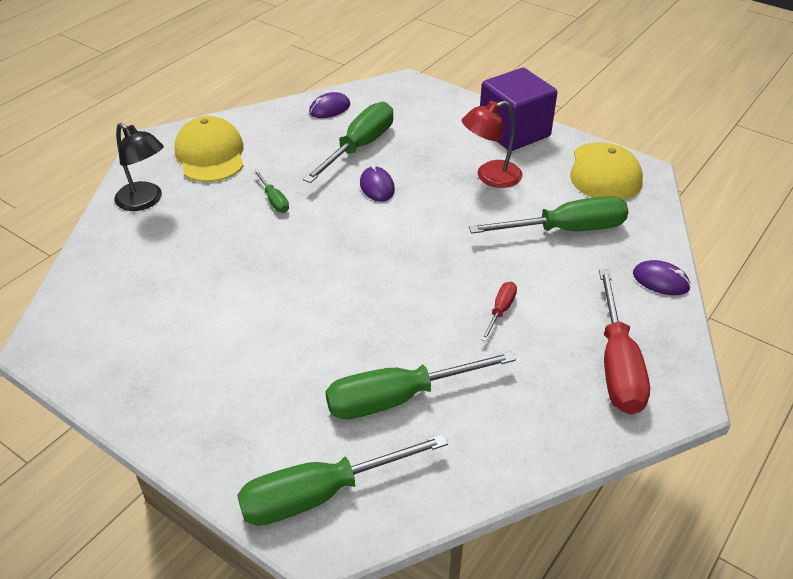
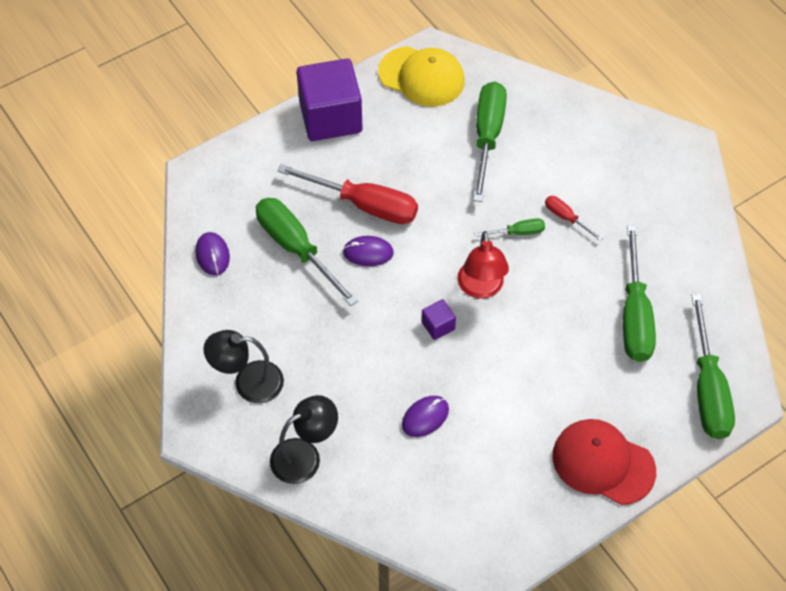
camera: 70 degrees left, 15 degrees up
yellow cap [174,116,244,182] -> black lamp [203,330,284,403]
green screwdriver [254,170,289,213] -> green screwdriver moved to [474,218,545,237]
red lamp [462,101,523,188] -> red lamp moved to [457,231,509,299]
red screwdriver [599,269,650,415] -> red screwdriver moved to [277,164,418,224]
purple mouse [633,260,691,295] -> purple mouse moved to [402,396,449,437]
none -> purple cube [421,299,456,340]
none -> red cap [553,419,656,505]

